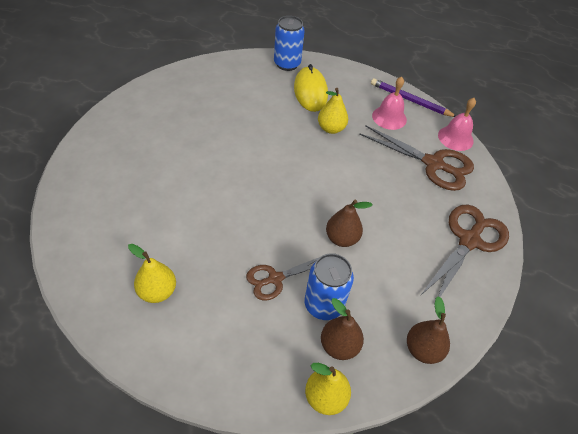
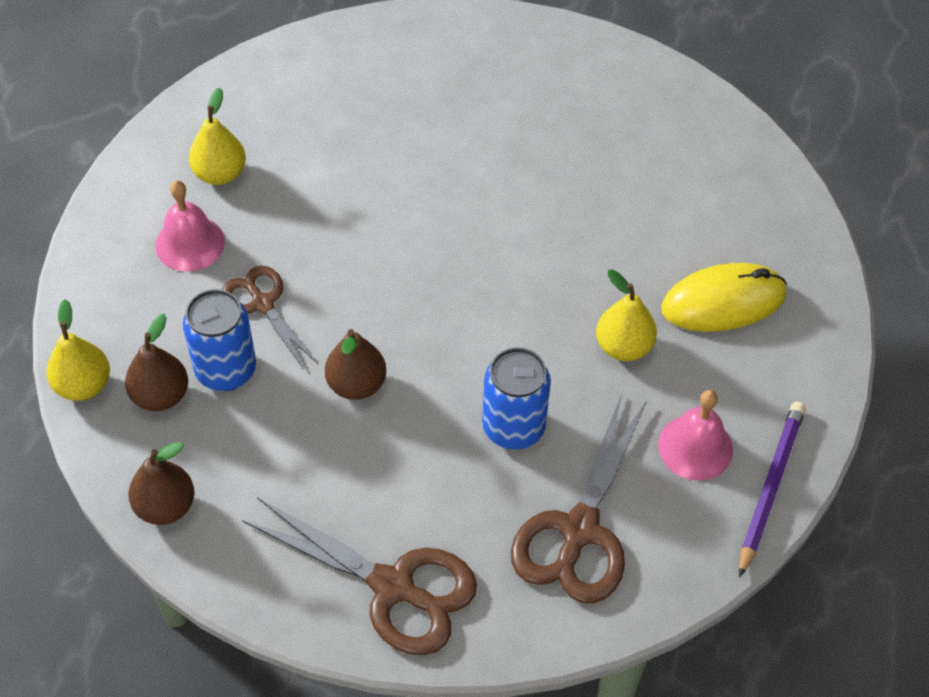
camera: 85 degrees right, 5 degrees up
blue can [274,16,305,71] -> blue can moved to [482,347,551,450]
pink bell [438,98,476,151] -> pink bell moved to [155,180,225,272]

